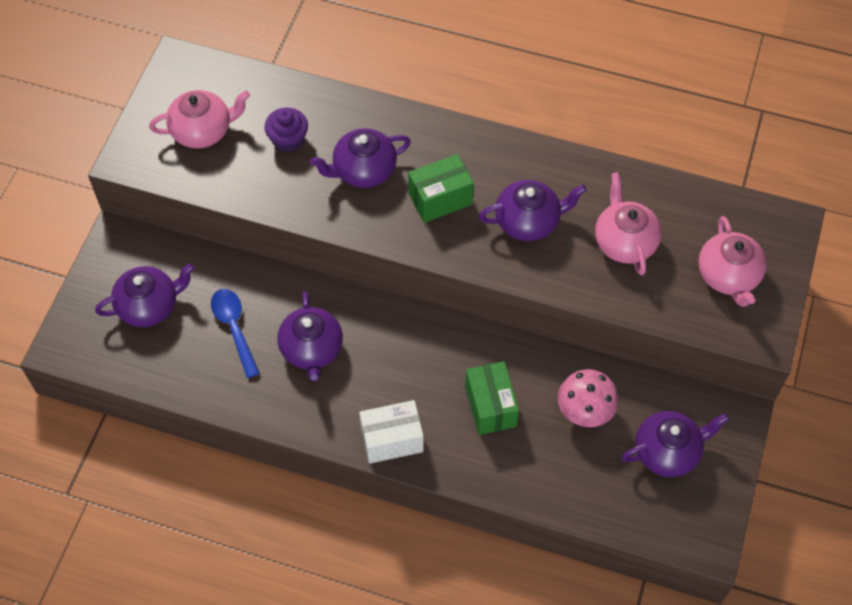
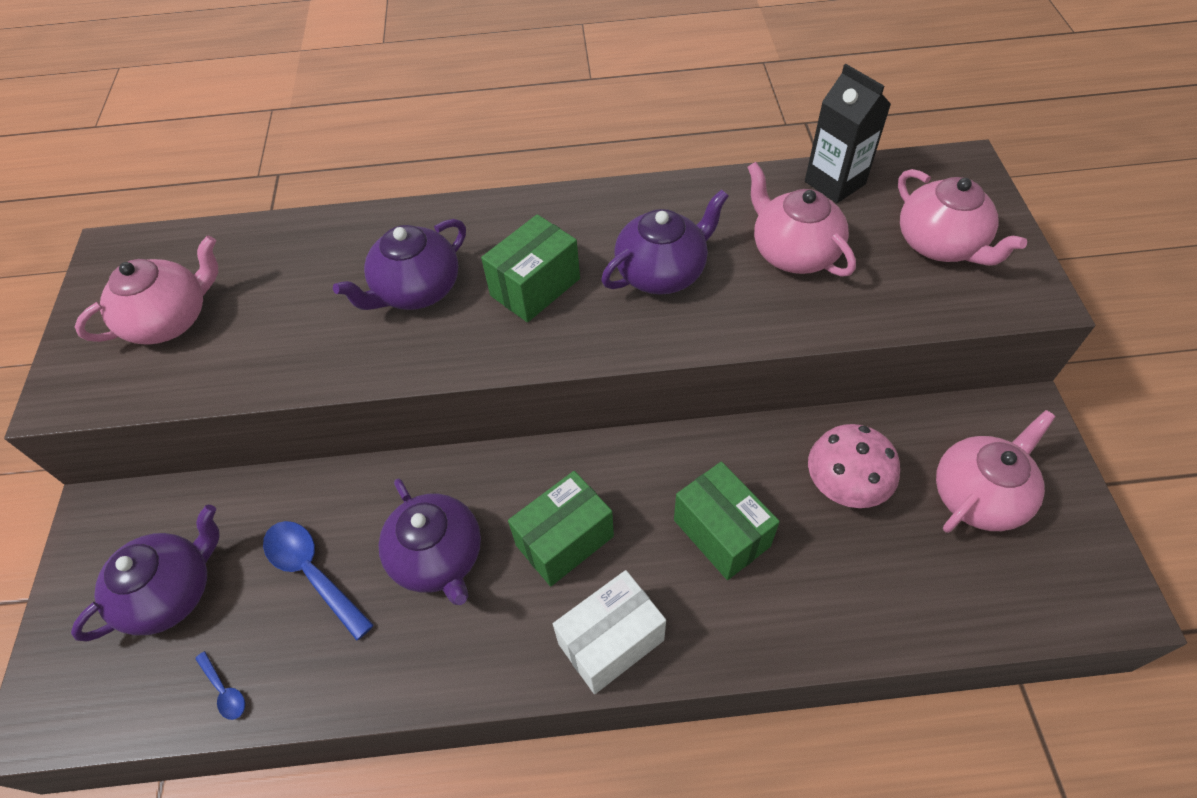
camera: 20 degrees left, 5 degrees down
purple cupcake [264,108,308,152] -> none
purple teapot [621,411,729,477] -> pink teapot [936,410,1056,533]
none -> blue spoon [195,651,245,720]
none -> green box [508,471,614,586]
none -> black carton [805,64,891,203]

